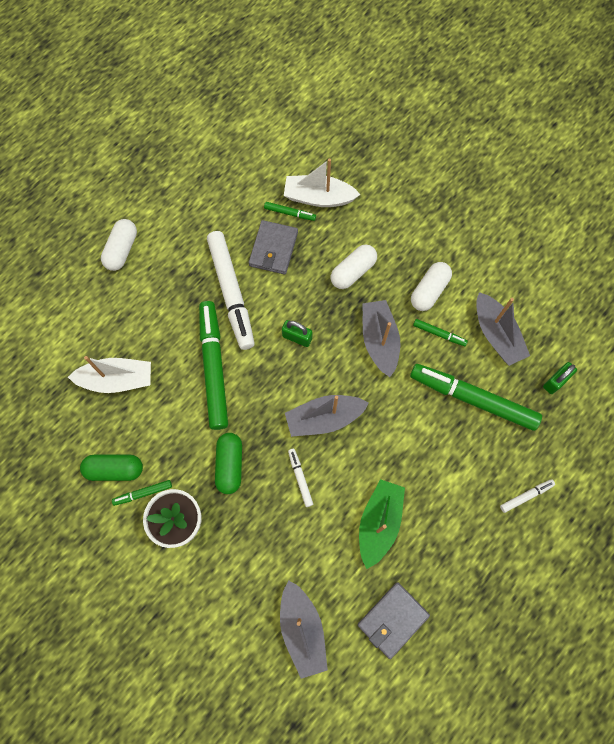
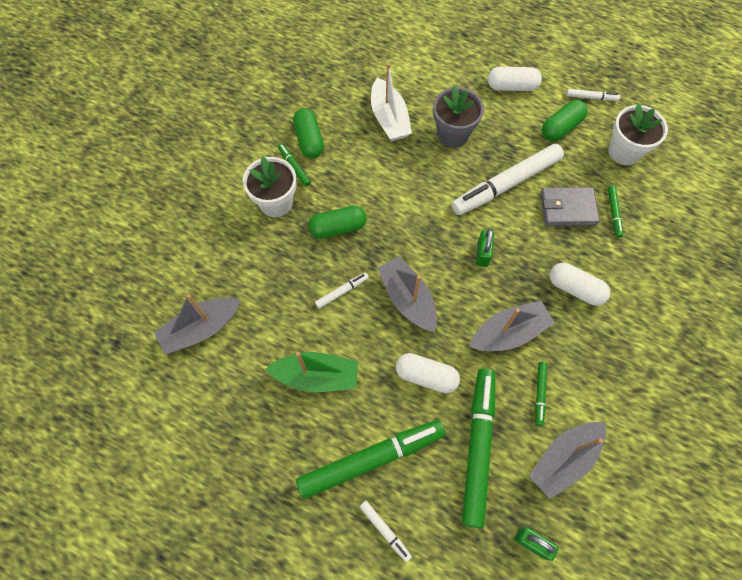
camera: 75 degrees right, 5 degrees down
green marker [199,301,228,430] -> green marker moved to [296,420,446,499]
white boat [284,158,361,207] -> none
grey wallet [357,582,430,659] -> none
white capsule [411,262,452,311] -> white capsule moved to [396,353,460,393]
none -> grey flower pot [433,86,484,148]
none -> green capsule [542,100,588,141]
none -> white marker [566,89,620,101]
none -> white flower pot [608,103,668,165]

